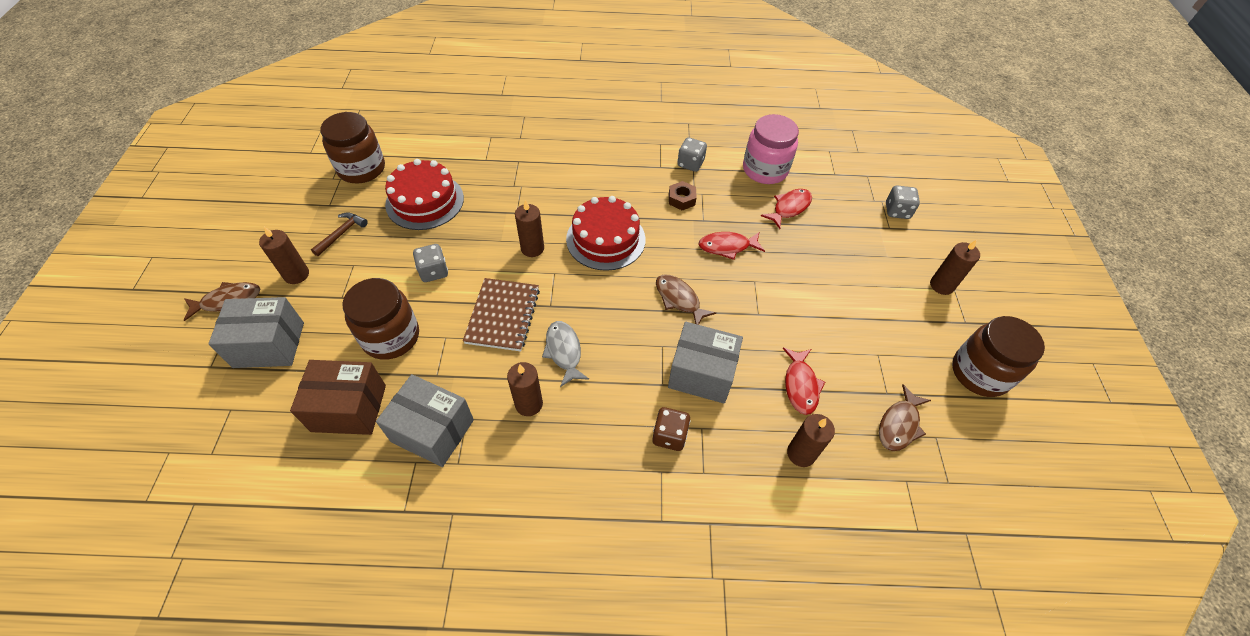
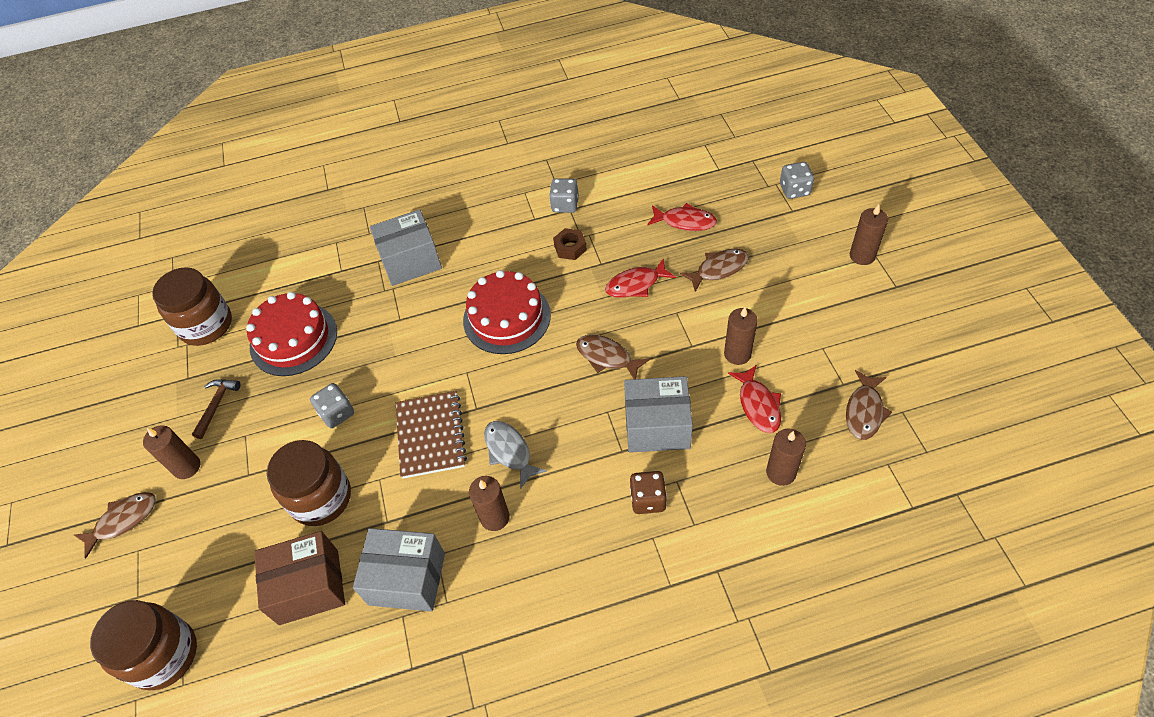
camera: 10 degrees left, 0 degrees up
grey box [208,297,304,368] -> grey box moved to [370,209,442,286]
brown candle [515,200,544,257] -> brown candle moved to [724,307,758,365]
pink jar [743,114,799,184] -> none
red fish [761,189,812,229] -> red fish turned 75 degrees clockwise [647,203,717,231]
brown jar [952,316,1045,397] -> brown jar moved to [90,600,197,691]
none -> brown fish [680,249,749,292]

